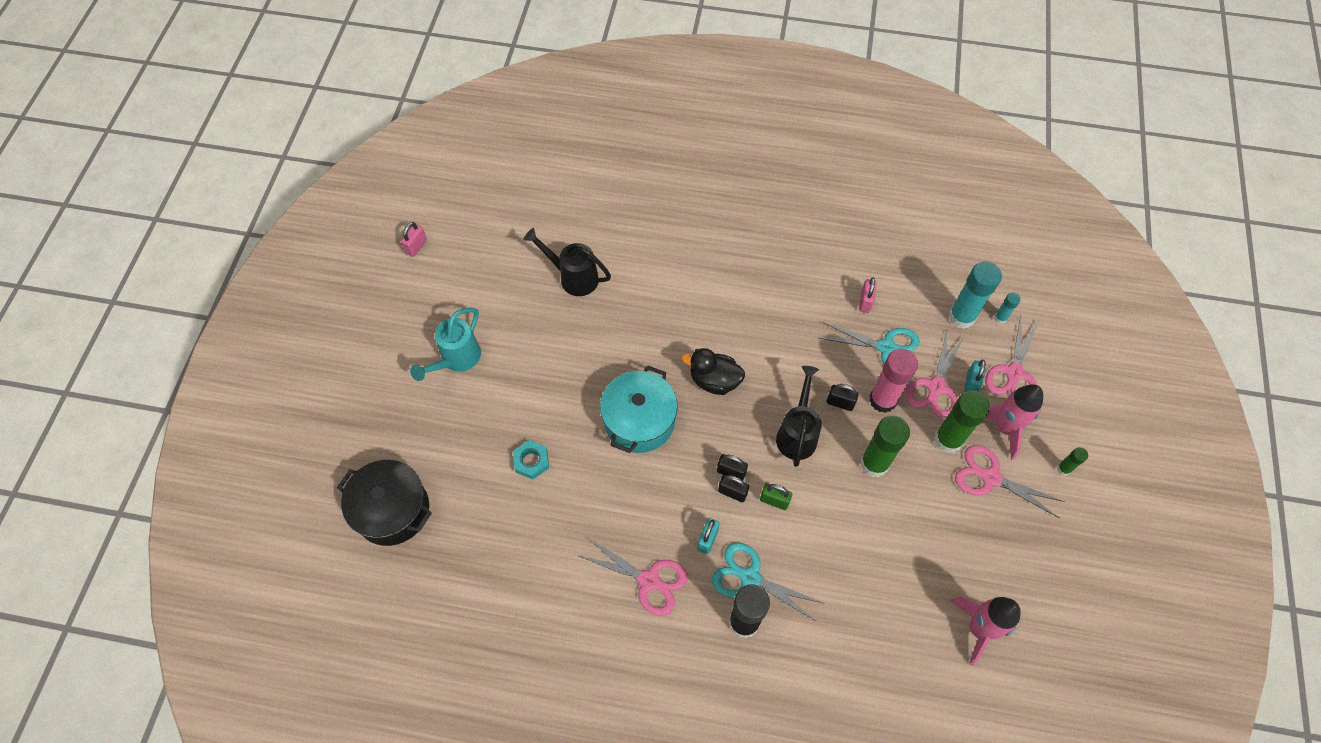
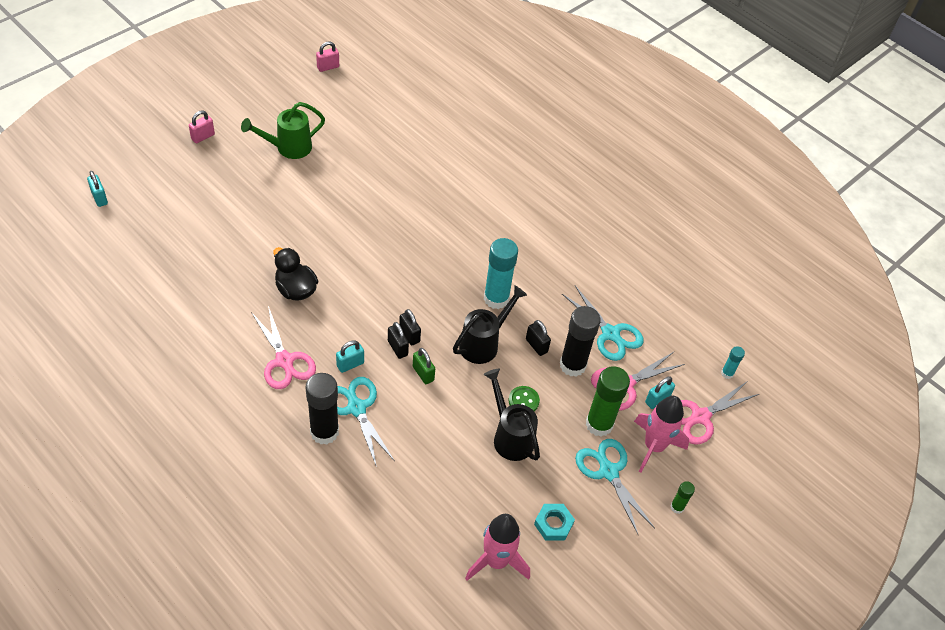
camera: 30 degrees right, 10 degrees down
black pot [337,460,432,546] -> none
turquoise watering can [410,308,481,381] -> green watering can [241,102,325,159]
turquoise nut [513,440,549,479] -> turquoise nut moved to [534,504,575,540]
black watering can [523,228,611,296] -> black watering can moved to [484,369,540,461]
turquoise pot [600,365,678,453] -> none
black duck [681,348,745,395] -> black duck moved to [273,247,318,301]
pink padlock [859,277,877,313] -> pink padlock moved to [189,110,215,143]
green glue stick [860,416,910,477] -> green button [509,386,540,411]
pink glue stick [869,349,918,413] -> black glue stick [560,306,601,377]
turquoise glue stick [949,261,1002,329] -> turquoise glue stick moved to [484,238,518,309]
pink scissors [955,445,1065,518] -> turquoise scissors [575,439,655,534]
none -> turquoise padlock [87,171,108,207]

